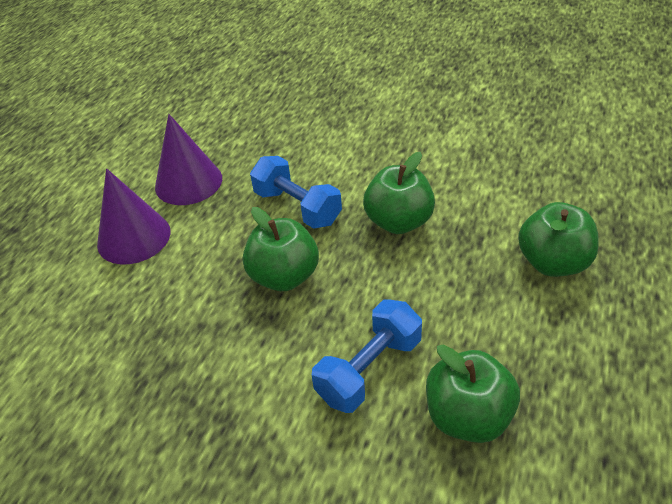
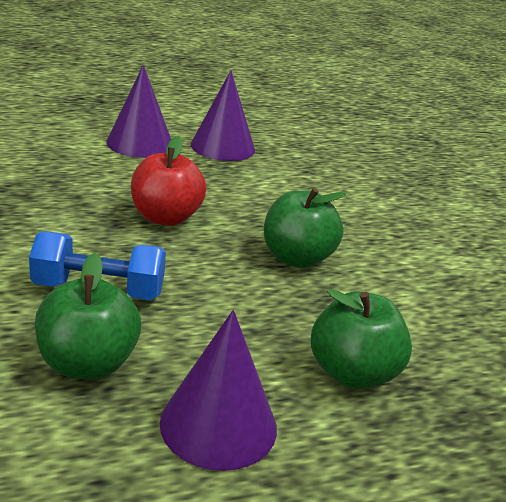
camera: 45 degrees right, 15 degrees down
green apple [243,207,319,291] -> red apple [131,136,206,226]
blue dumbbell [250,156,342,229] -> none
none -> purple cone [160,310,277,471]

